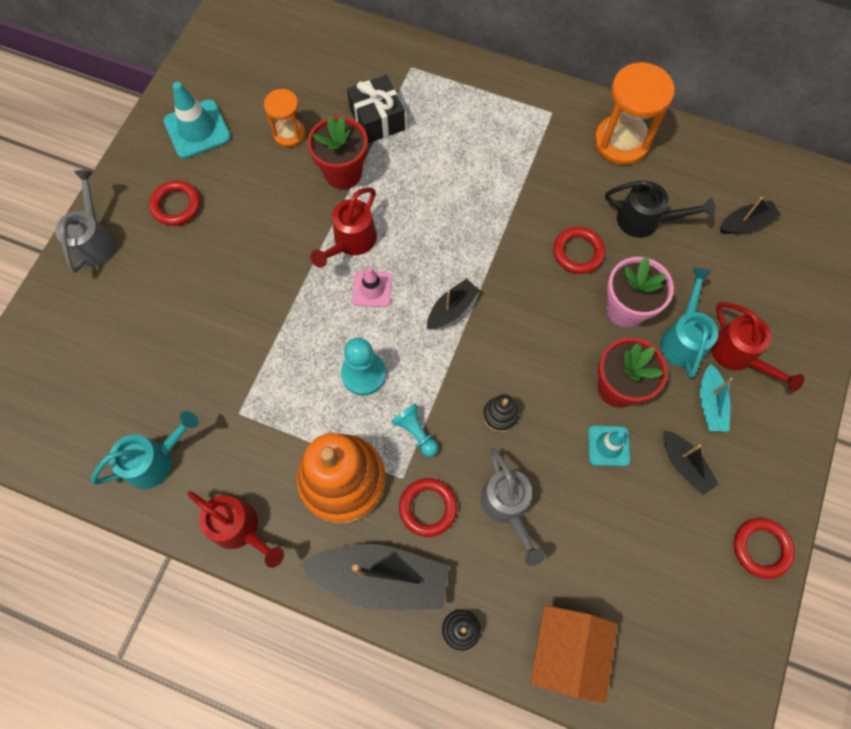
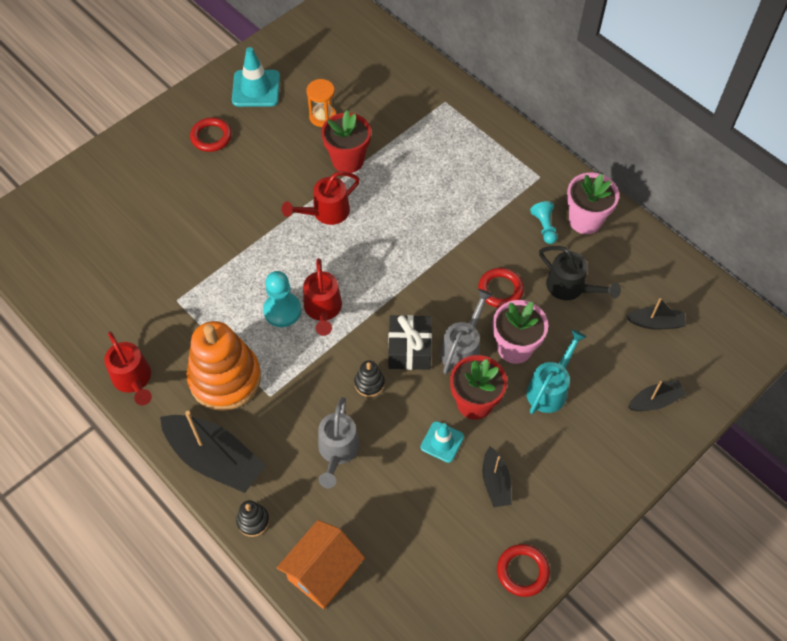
camera: 25 degrees right, 10 degrees down
grey watering can [55,170,115,273] -> grey watering can moved to [440,289,493,374]
turquoise watering can [91,411,199,489] -> none
black gift [347,75,405,143] -> black gift moved to [389,315,432,370]
pink traffic cone [353,267,392,307] -> none
turquoise pawn [391,403,438,457] -> turquoise pawn moved to [530,201,557,244]
red ring [399,478,457,537] -> none
black boat [427,278,480,329] -> black boat moved to [628,380,687,411]
orange hourglass [594,62,675,165] -> pink flower pot [567,172,619,234]
turquoise boat [700,364,733,431] -> none
red watering can [711,302,804,392] -> red watering can moved to [303,258,342,336]

